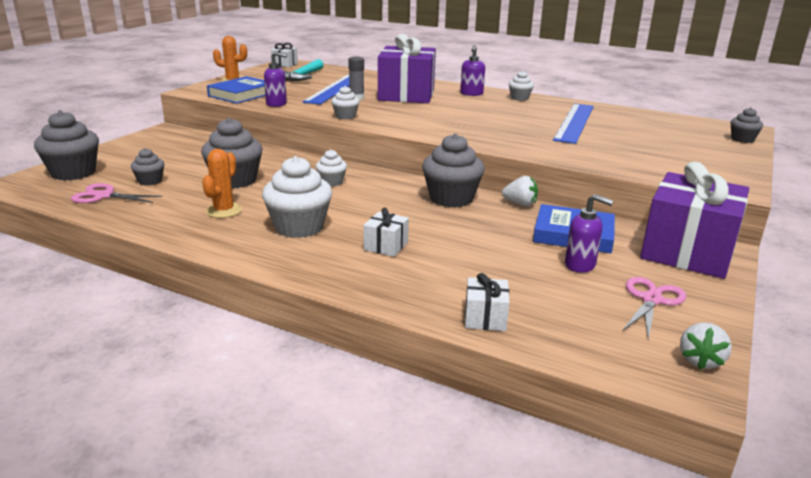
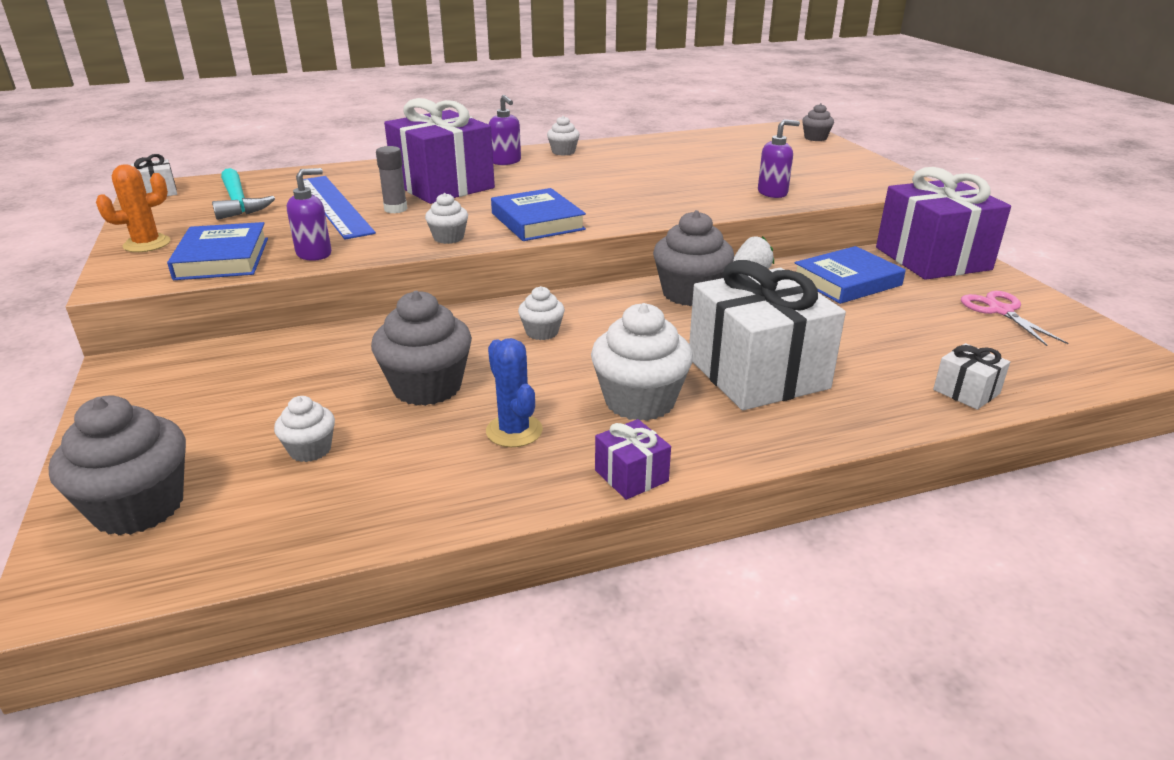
camera: 45 degrees left, 5 degrees up
pink scissors [71,183,162,203] -> none
grey cupcake [131,148,164,186] -> white cupcake [274,396,335,462]
orange cactus [202,149,242,218] -> blue cactus [486,338,543,447]
white gift [363,208,409,257] -> white gift [689,260,846,410], size x2.32
blue ruler [553,104,594,144] -> none
purple soap dispenser [565,194,613,273] -> purple soap dispenser moved to [758,119,800,198]
white strawberry [680,322,732,370] -> none
none -> blue book [491,188,586,241]
none -> purple gift [595,419,671,500]

